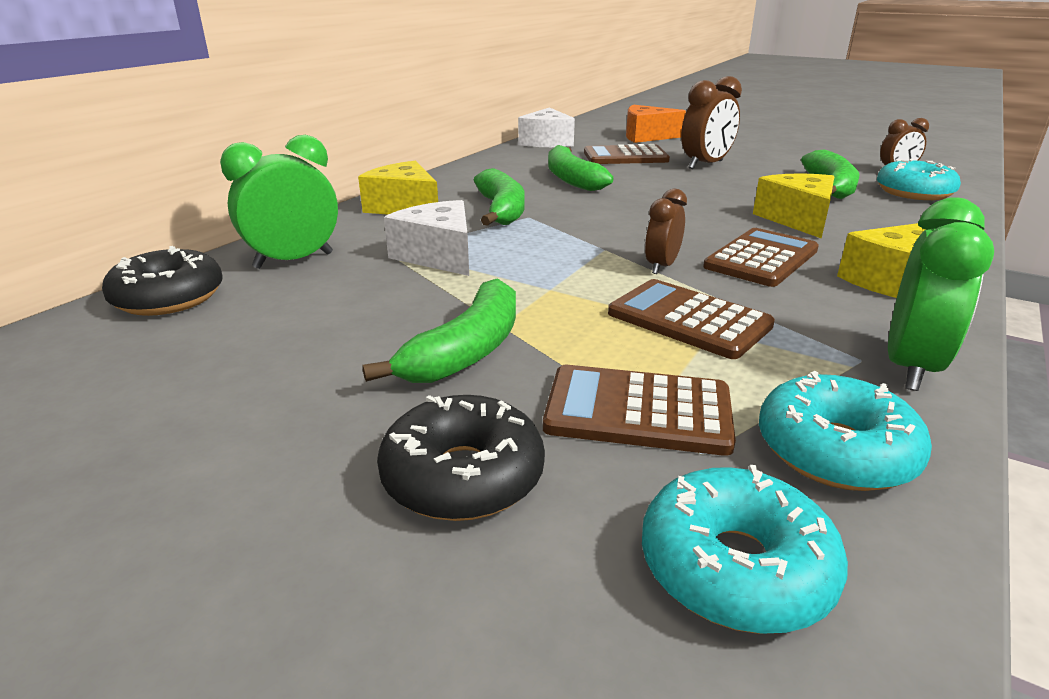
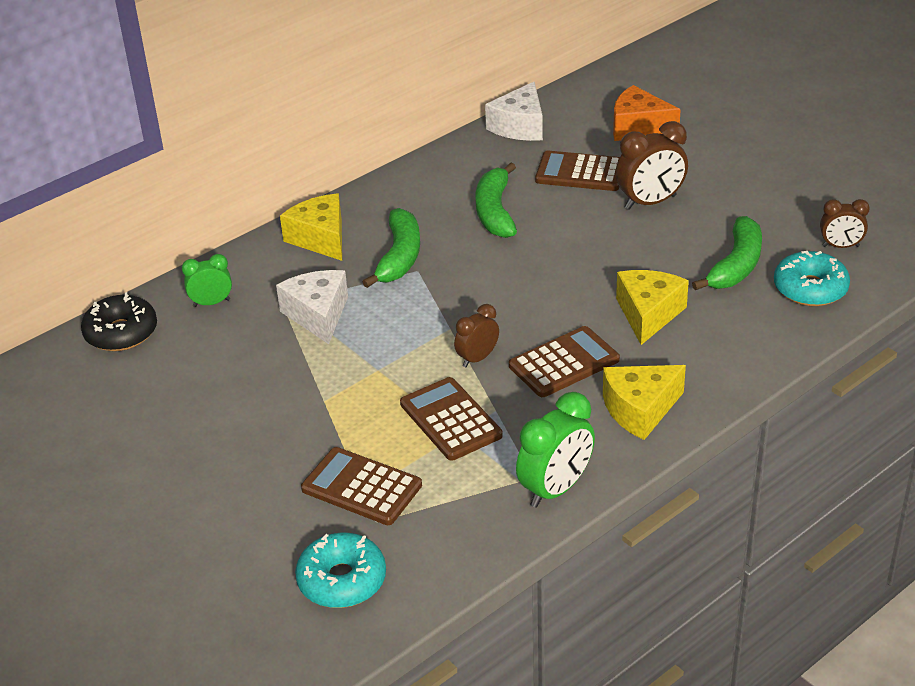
camera: 20 degrees right, 10 degrees up
green clock [220,135,338,269] -> green clock [182,254,232,307], size x0.61
green banana [362,278,516,383] -> none
black donut [377,395,545,521] -> none
turquoise donut [759,371,932,491] -> none

